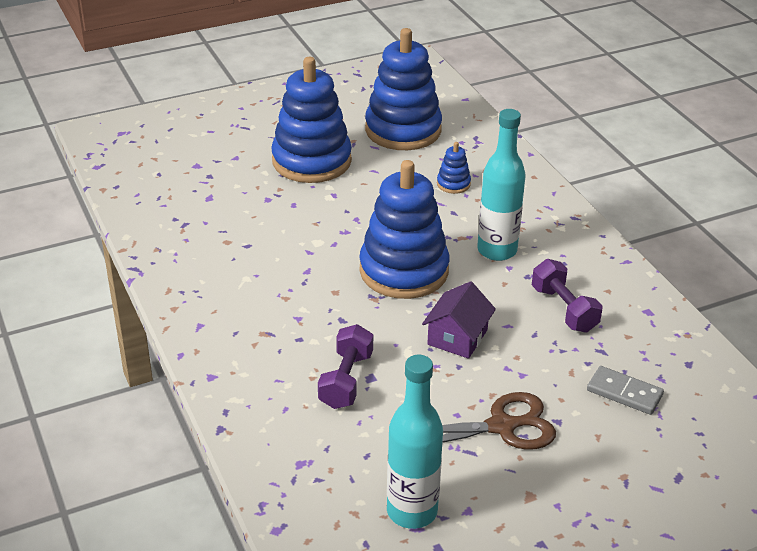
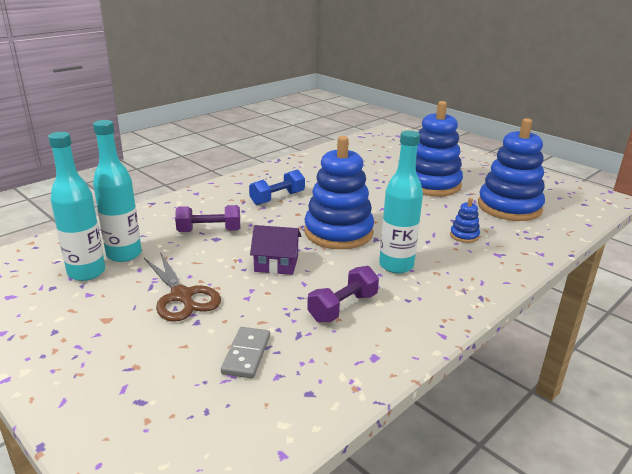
camera: 70 degrees right, 10 degrees down
none -> turquoise bottle [93,120,142,262]
none -> blue dumbbell [249,169,305,205]

